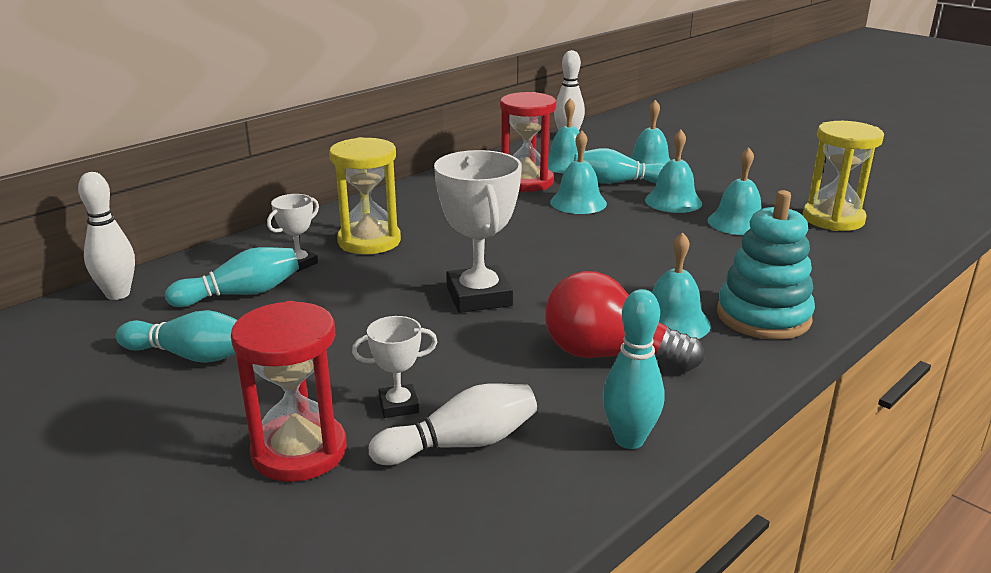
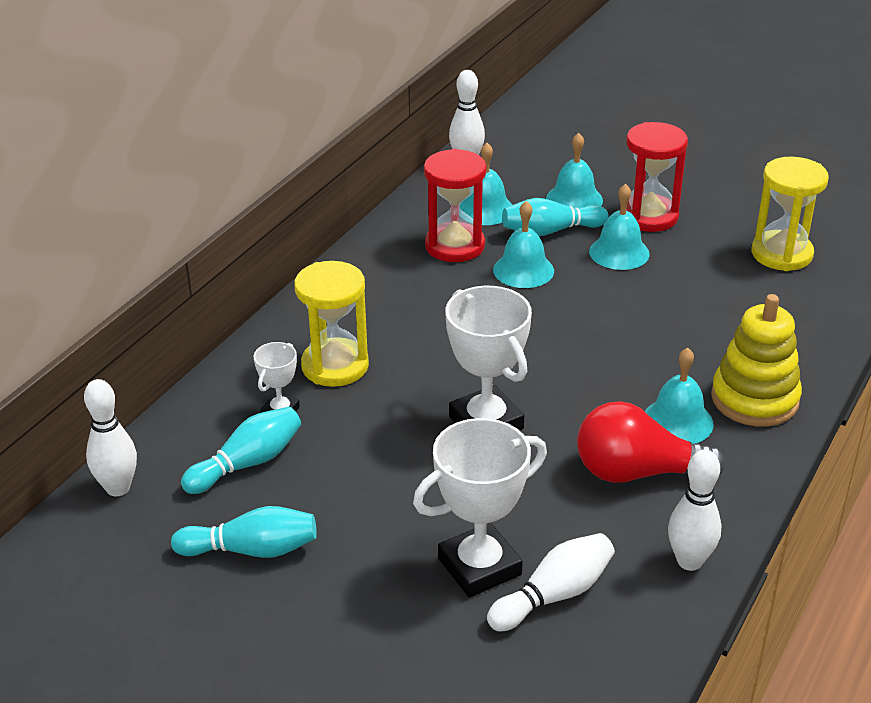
camera: 15 degrees left, 10 degrees up
red hourglass [231,301,347,482] -> red hourglass moved to [626,122,688,232]
white trophy [352,316,437,418] -> white trophy [413,418,547,598], size x1.93
turquoise bowling pin [603,289,664,449] -> white bowling pin [668,450,721,571]
turquoise bell [707,147,761,235] -> none
turquoise stacking toy [717,190,815,340] -> yellow stacking toy [711,294,802,427]

